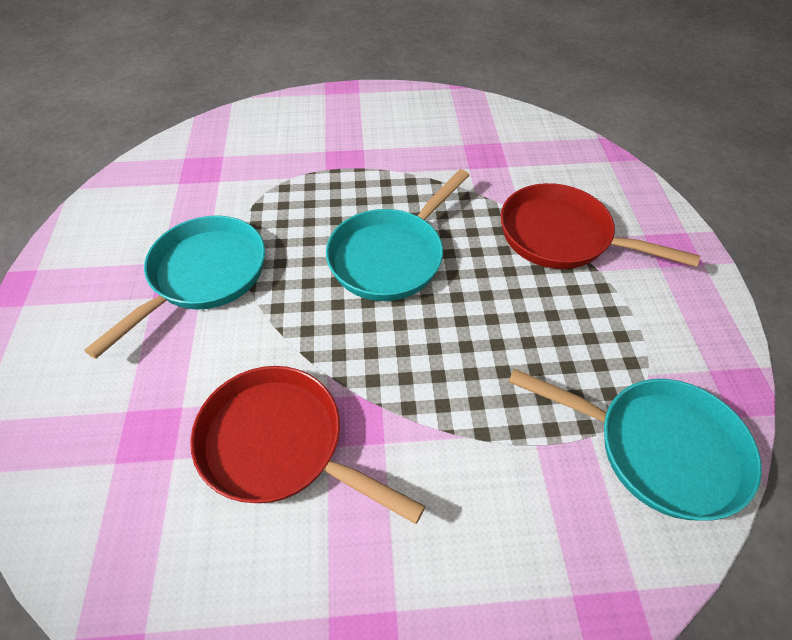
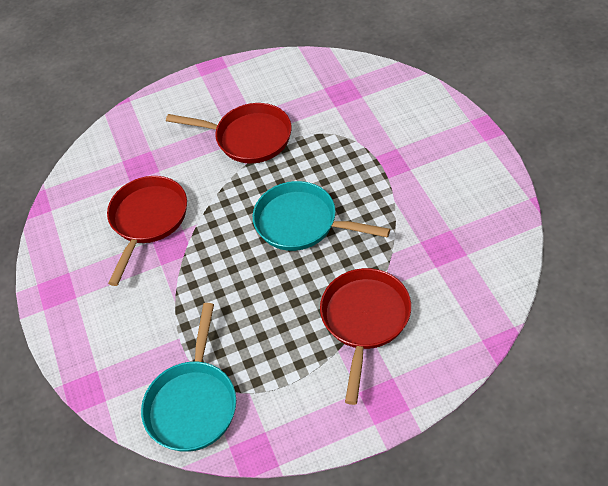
camera: 80 degrees right, 0 degrees up
turquoise pan [84,215,265,359] -> red pan [166,103,292,163]

